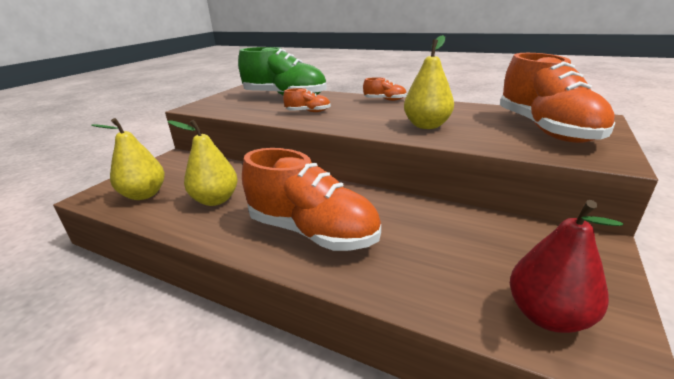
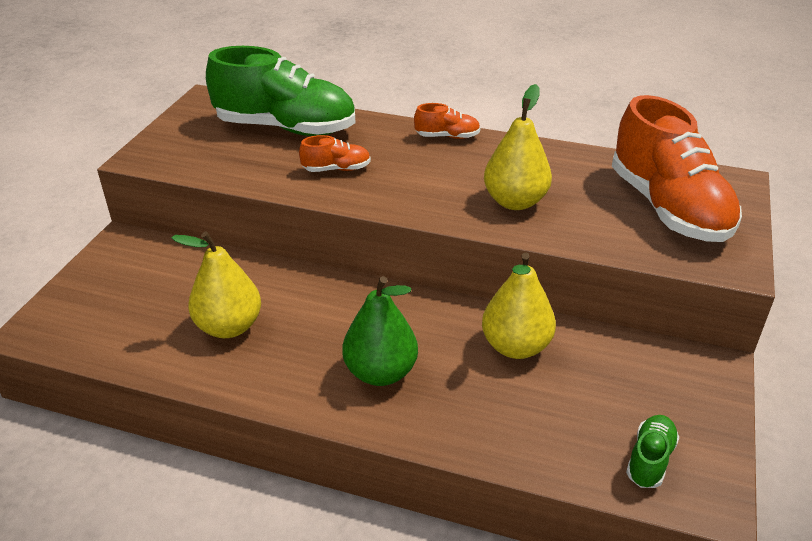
camera: 10 degrees left, 10 degrees up
yellow pear [91,118,165,200] -> yellow pear moved to [482,253,556,359]
orange shoe [242,148,381,251] -> green pear [342,276,418,386]
red pear [510,200,623,333] -> green shoe [626,415,680,488]

